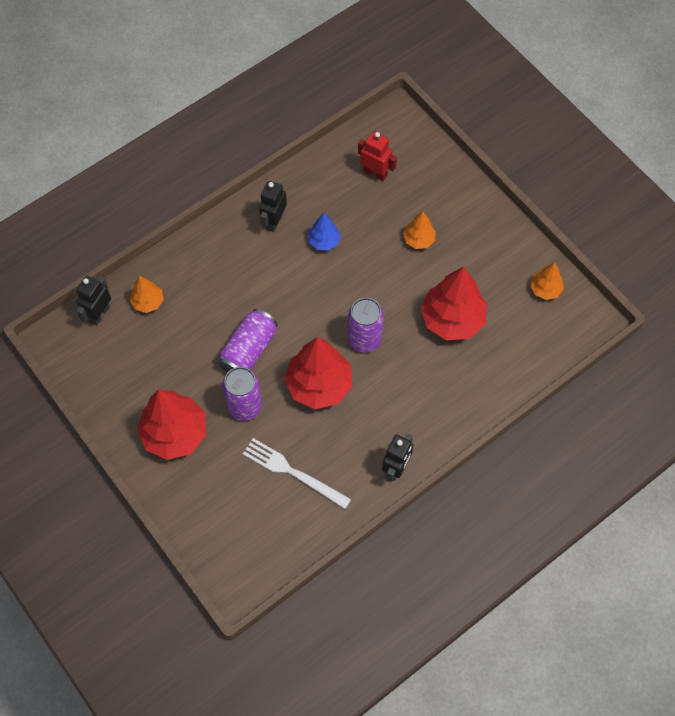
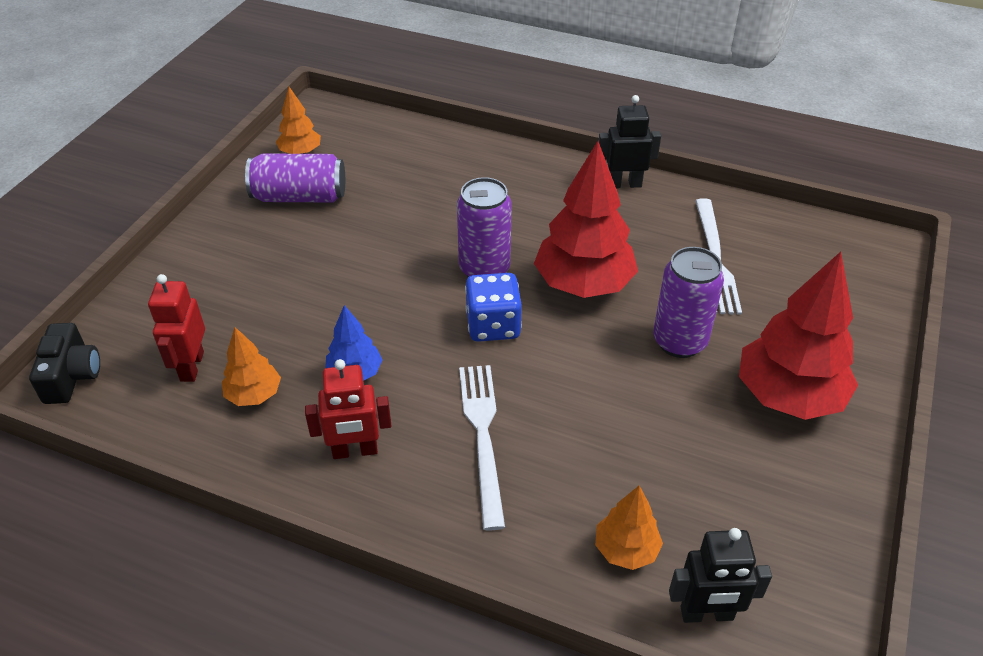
camera: 120 degrees left, 20 degrees down
purple can [218,309,278,373] -> purple can moved to [245,153,345,203]
black robot [259,181,287,232] -> red robot [305,359,391,459]
orange tree [403,211,436,249] -> orange tree moved to [222,327,281,406]
red tree [421,266,487,340] -> none
none -> black camera [29,323,100,404]
none -> white fork [459,365,505,531]
none -> blue dice [465,273,522,342]

